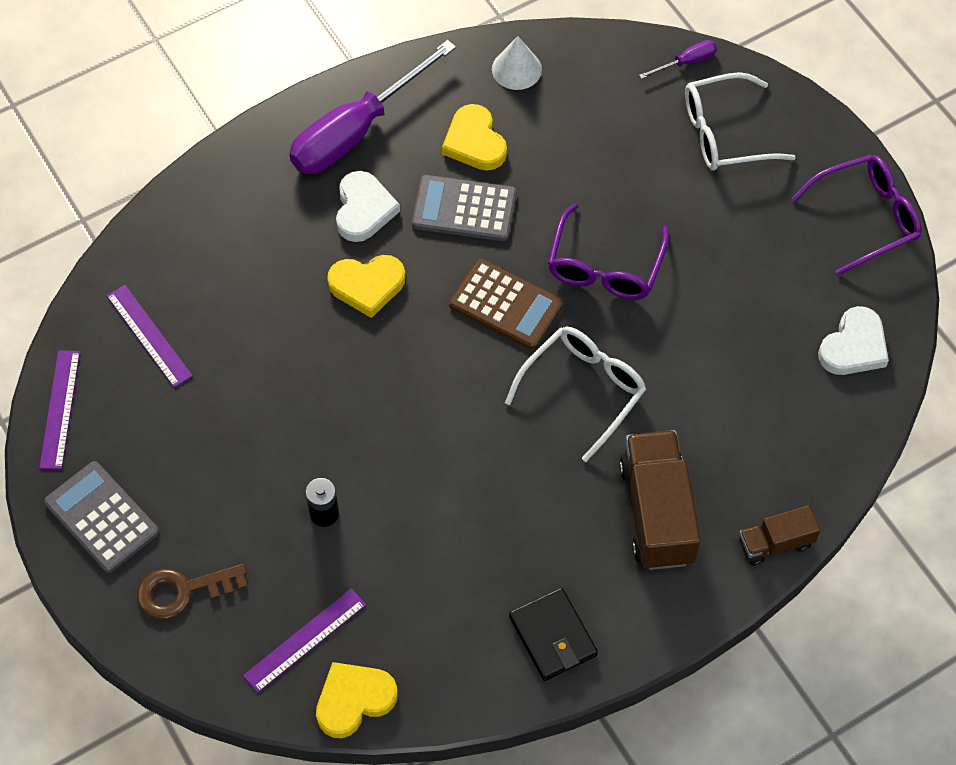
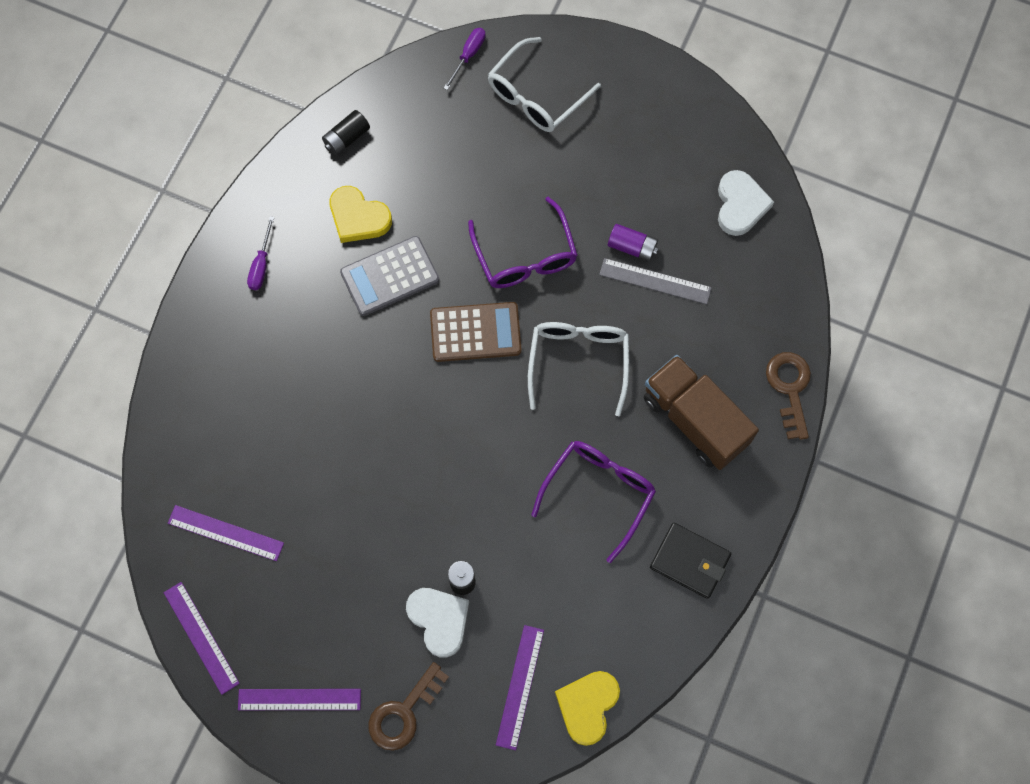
camera: 35 degrees left, 10 degrees up
grey calculator [44,461,159,573] -> purple ruler [238,689,361,710]
purple screwdriver [289,40,456,174] -> purple screwdriver [247,216,275,290], size x0.41
yellow heart [327,255,405,318] -> none
white heart [336,171,400,242] -> white heart moved to [406,588,469,657]
white cone [492,36,542,90] -> black battery [322,110,370,156]
brown truck [739,505,820,566] -> brown key [766,352,811,440]
purple glasses [791,155,921,275] -> purple glasses moved to [531,441,656,563]
none -> grey ruler [599,258,712,304]
none -> purple battery [608,224,659,261]

